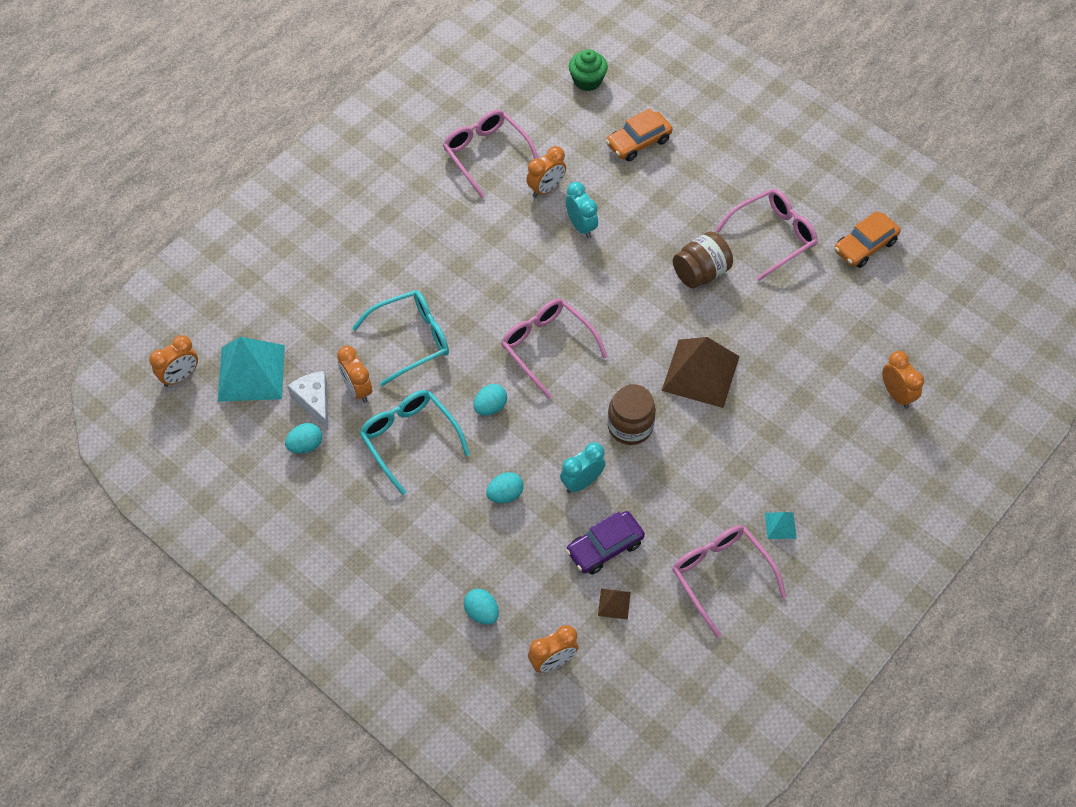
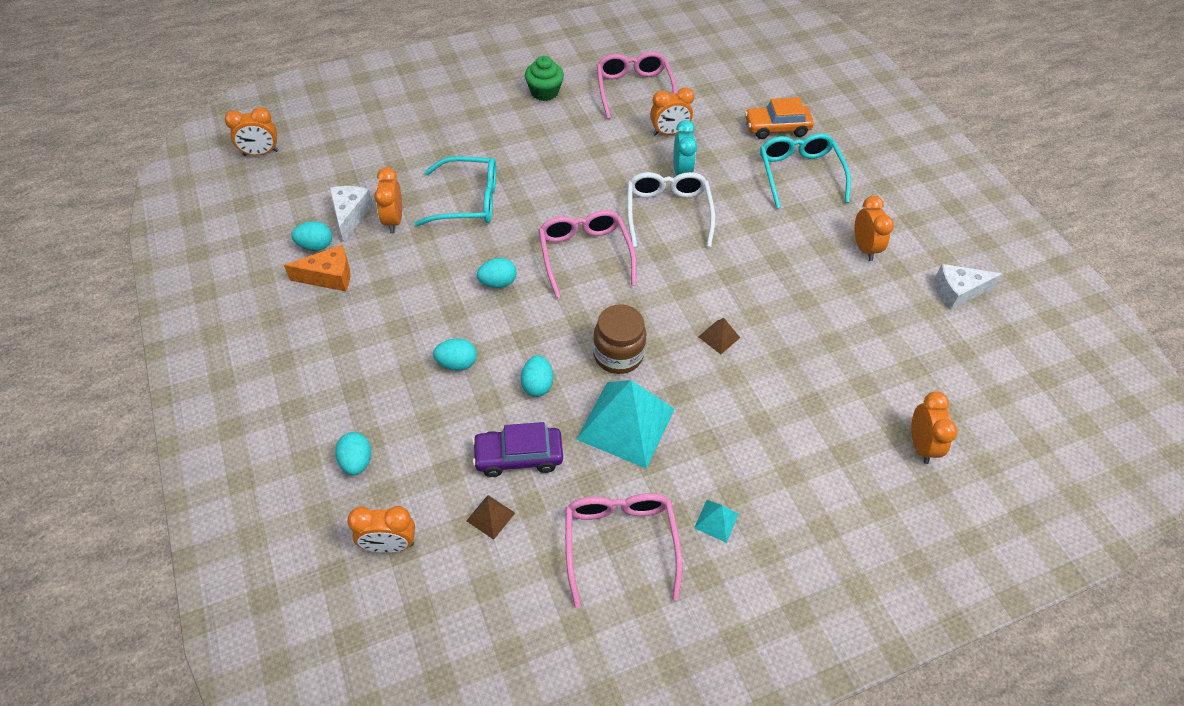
camera: 25 degrees right, 5 degrees down
turquoise pyramid [218,337,285,402] -> turquoise pyramid moved to [576,380,675,469]
turquoise glasses [359,390,470,495] -> turquoise glasses moved to [760,133,851,209]
turquoise clock [560,442,606,493] -> turquoise egg [521,355,553,397]
green cupcake [569,49,608,91] -> green cupcake moved to [525,56,564,101]
brown pyramid [662,337,740,408] -> brown pyramid [698,318,740,354], size x0.43
brown jar [673,232,733,288] -> none
pink glasses [715,189,817,281] -> orange clock [854,196,894,261]
orange car [834,211,901,268] -> white cheese [934,264,1002,310]
none -> orange cheese [284,245,350,291]
none -> white glasses [627,172,715,247]

